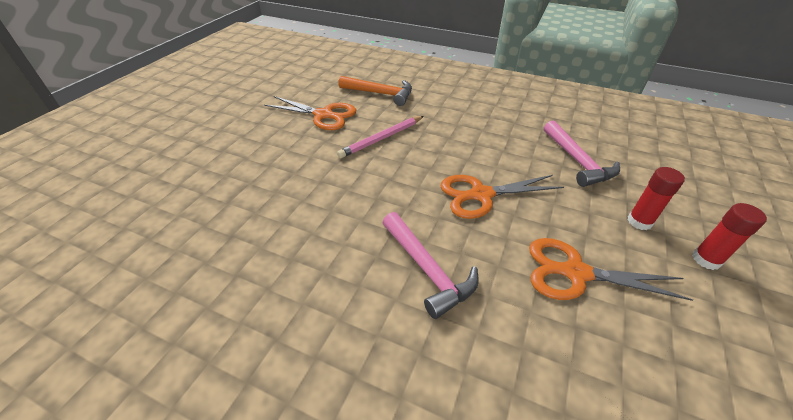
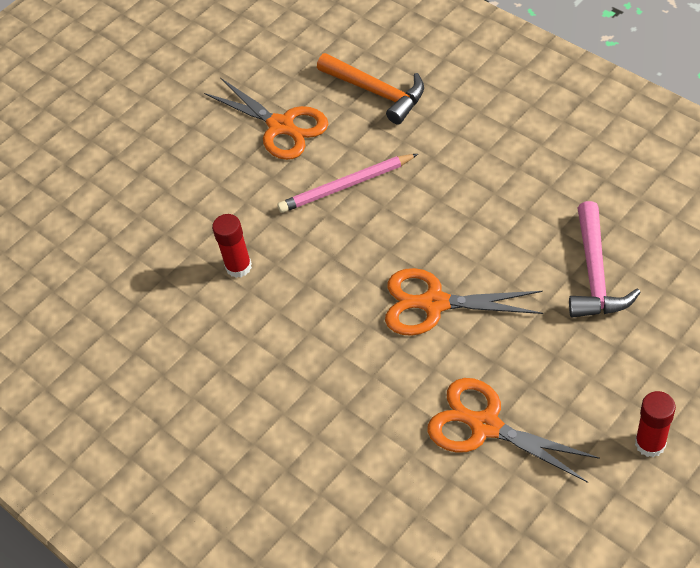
camera: 25 degrees right, 10 degrees up
pink hammer [382,212,479,319] -> none
red glue stick [627,167,685,230] -> red glue stick moved to [212,214,252,278]

